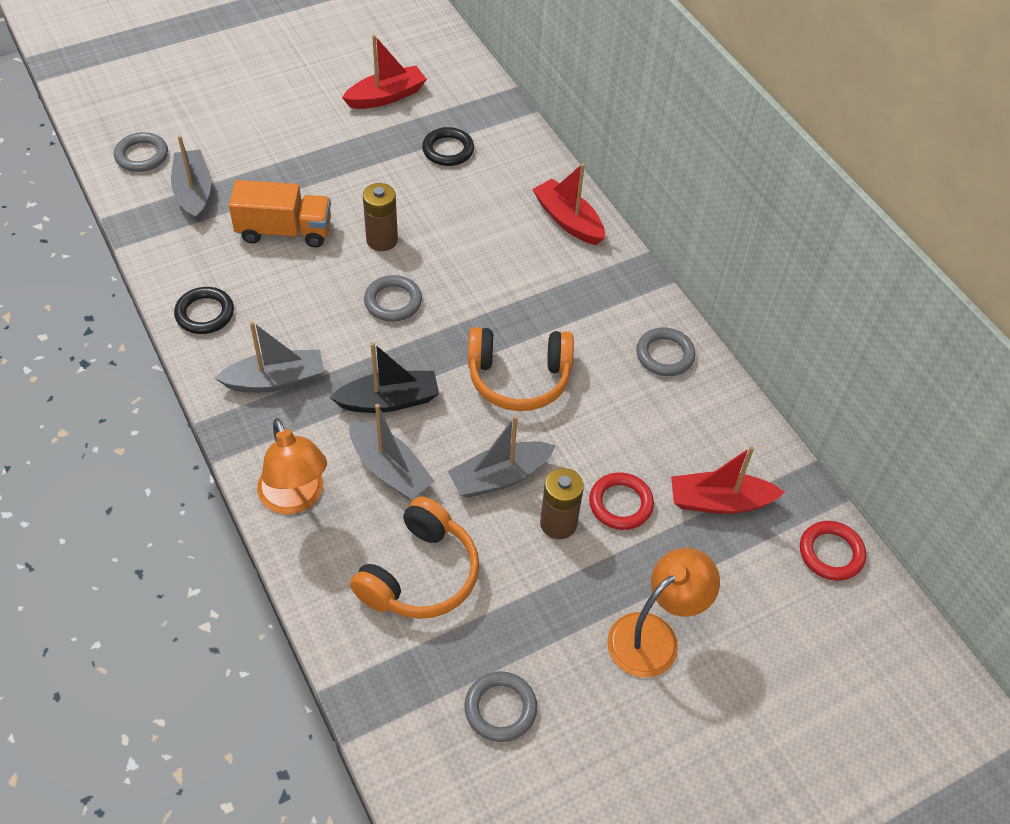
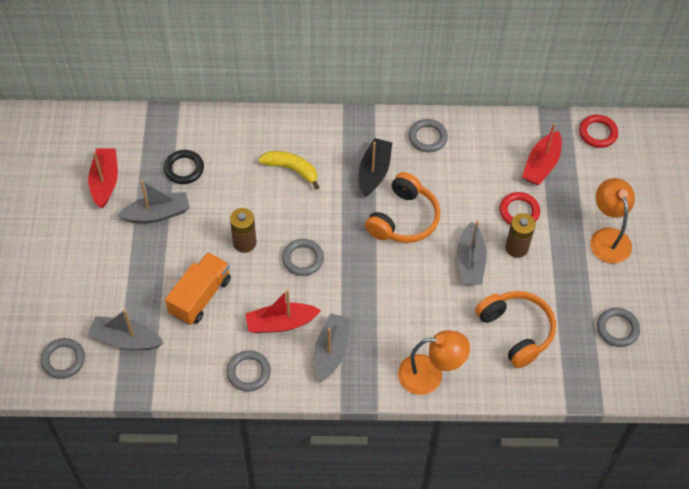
camera: 60 degrees left, 5 degrees up
black ring [174,287,234,334] -> grey ring [227,350,271,392]
black boat [329,342,439,413] -> black boat moved to [359,138,392,197]
grey boat [349,404,435,500] -> grey boat moved to [117,180,190,223]
red boat [532,163,605,245] -> red boat moved to [245,290,321,333]
none -> yellow banana [258,151,320,190]

